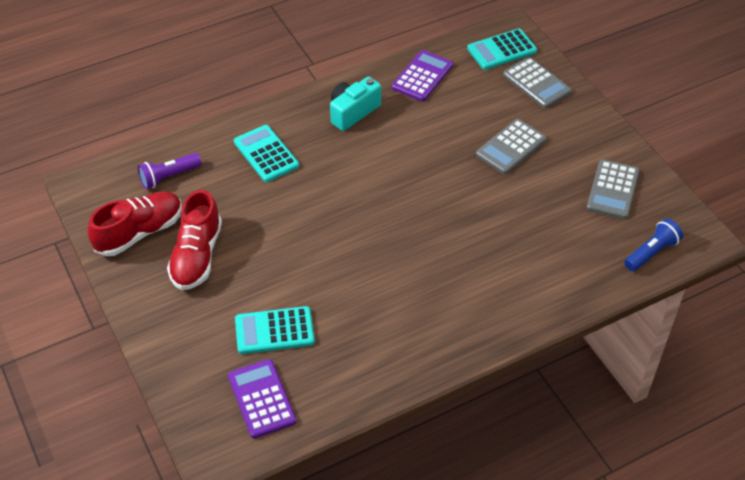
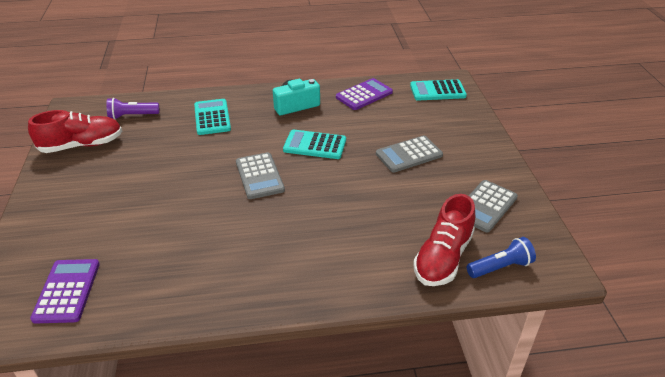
camera: 20 degrees right, 10 degrees down
red shoe [167,190,222,290] -> red shoe moved to [413,194,475,286]
turquoise calculator [235,306,315,354] -> turquoise calculator moved to [283,130,346,159]
grey calculator [503,57,572,108] -> grey calculator moved to [236,152,285,199]

